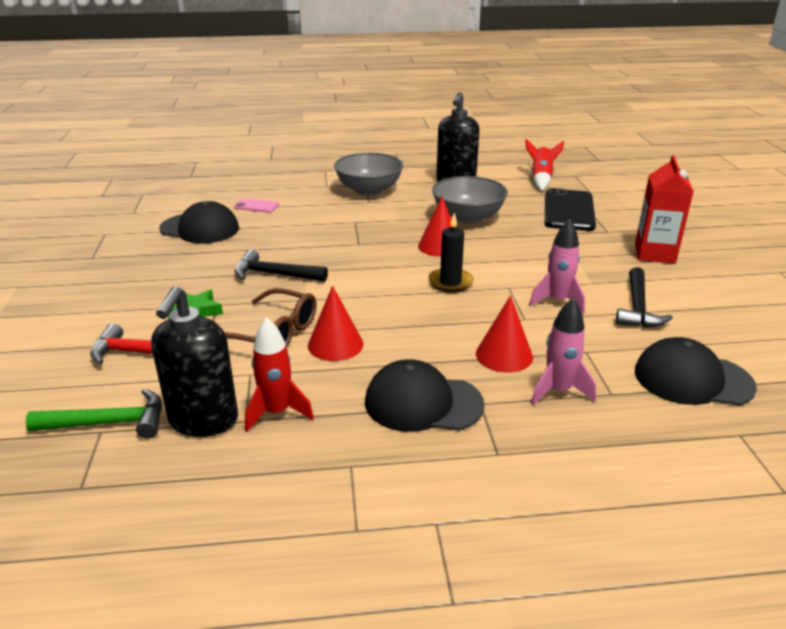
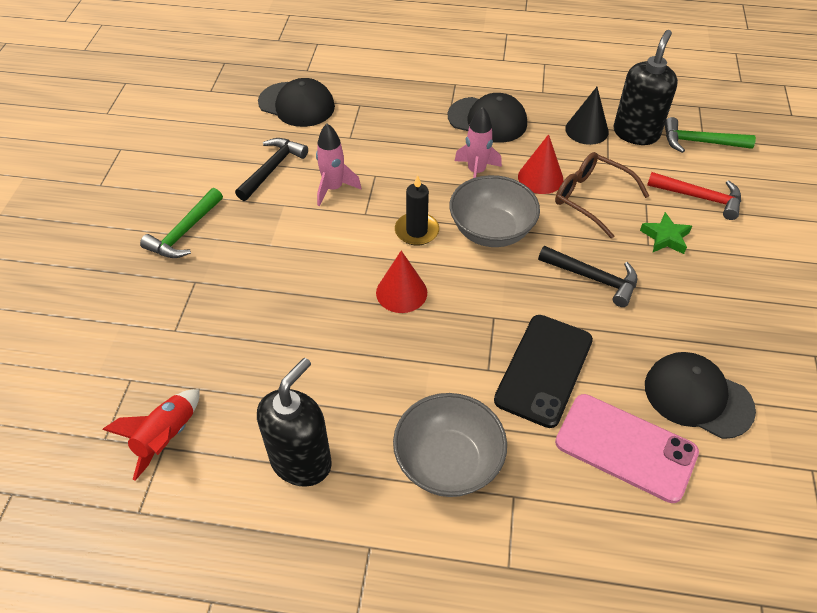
camera: 165 degrees left, 20 degrees up
pink phone [234,198,279,213] -> pink phone [555,394,699,503], size x2.09
red rocket [245,317,314,432] -> black cone [565,87,609,145]
grey bowl [432,176,508,224] -> grey bowl moved to [449,175,540,247]
red cone [476,295,533,373] -> none
pink rocket [531,298,596,405] -> pink rocket moved to [455,106,502,178]
black phone [545,188,596,231] -> black phone moved to [494,315,593,428]
red carton [635,155,694,263] -> green hammer [140,188,223,258]

